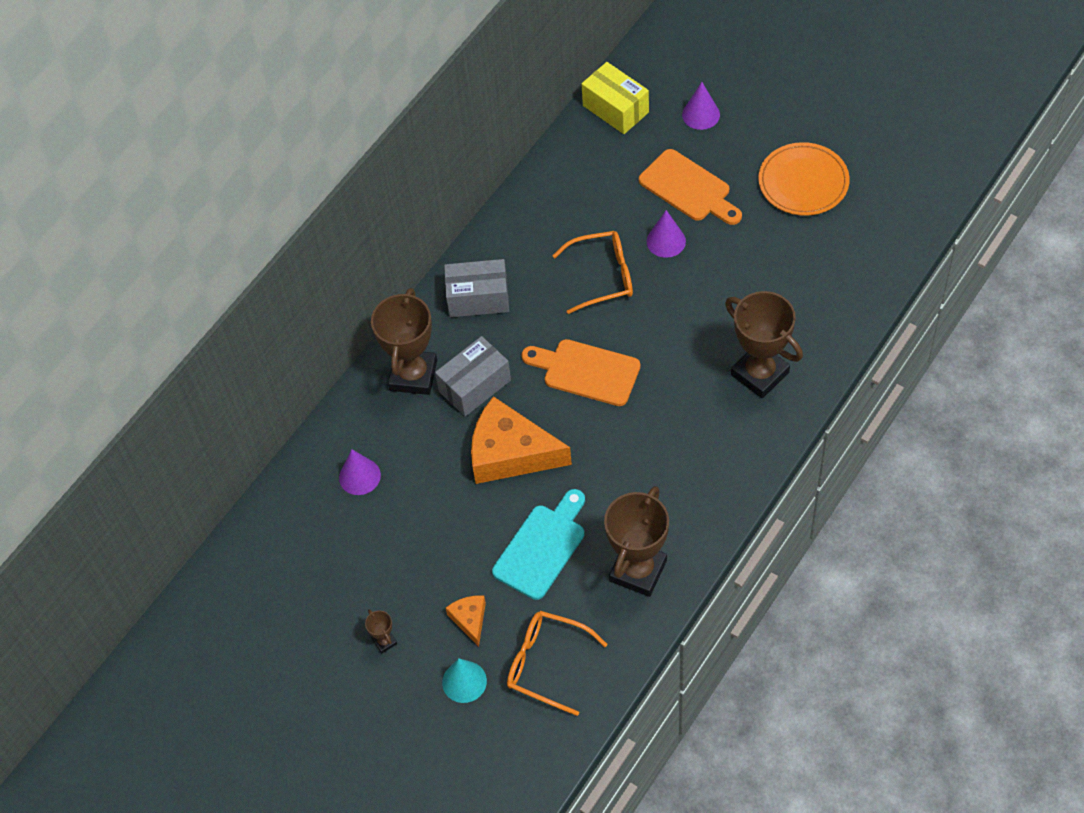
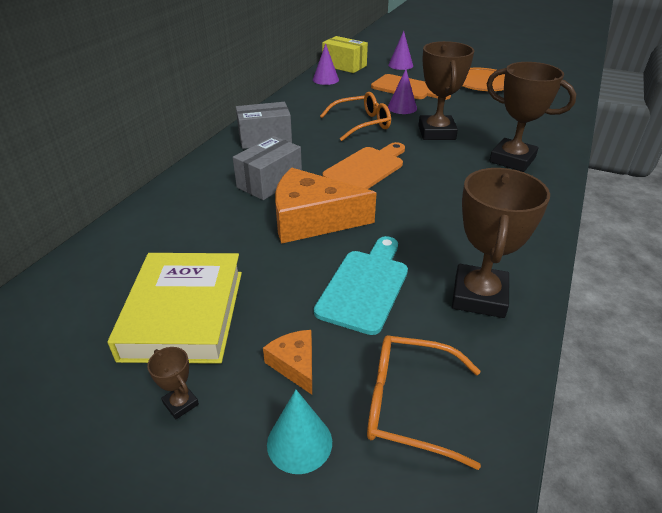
camera: 15 degrees left, 20 degrees down
purple cone [339,449,381,495] -> purple cone moved to [313,43,339,85]
brown trophy [371,288,437,395] -> brown trophy moved to [418,41,474,140]
orange cutting board [521,339,641,406] -> orange cutting board turned 120 degrees clockwise [323,142,405,189]
none -> yellow book [108,253,242,364]

